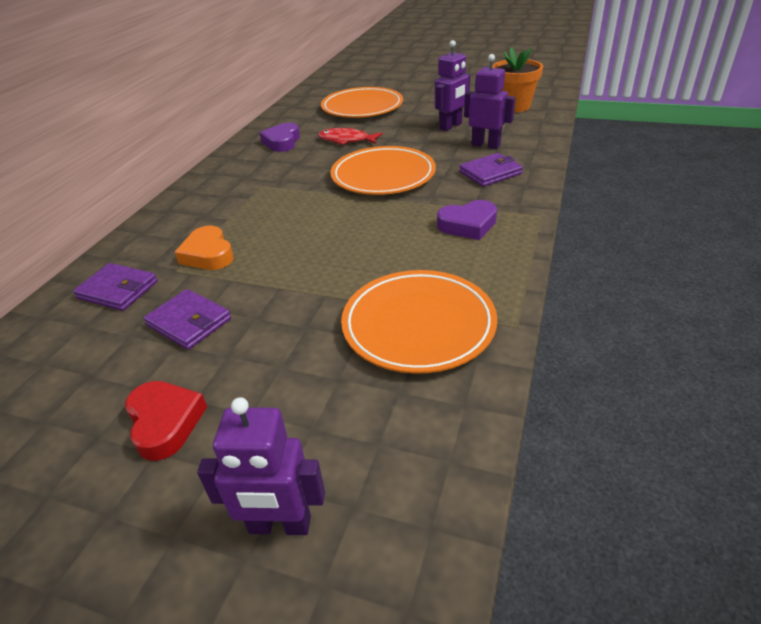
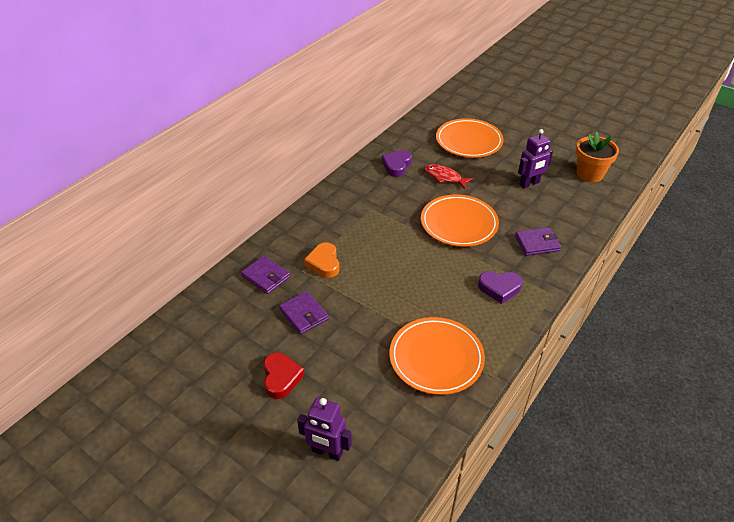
camera: 15 degrees right, 5 degrees up
purple robot [464,54,515,149] -> none

